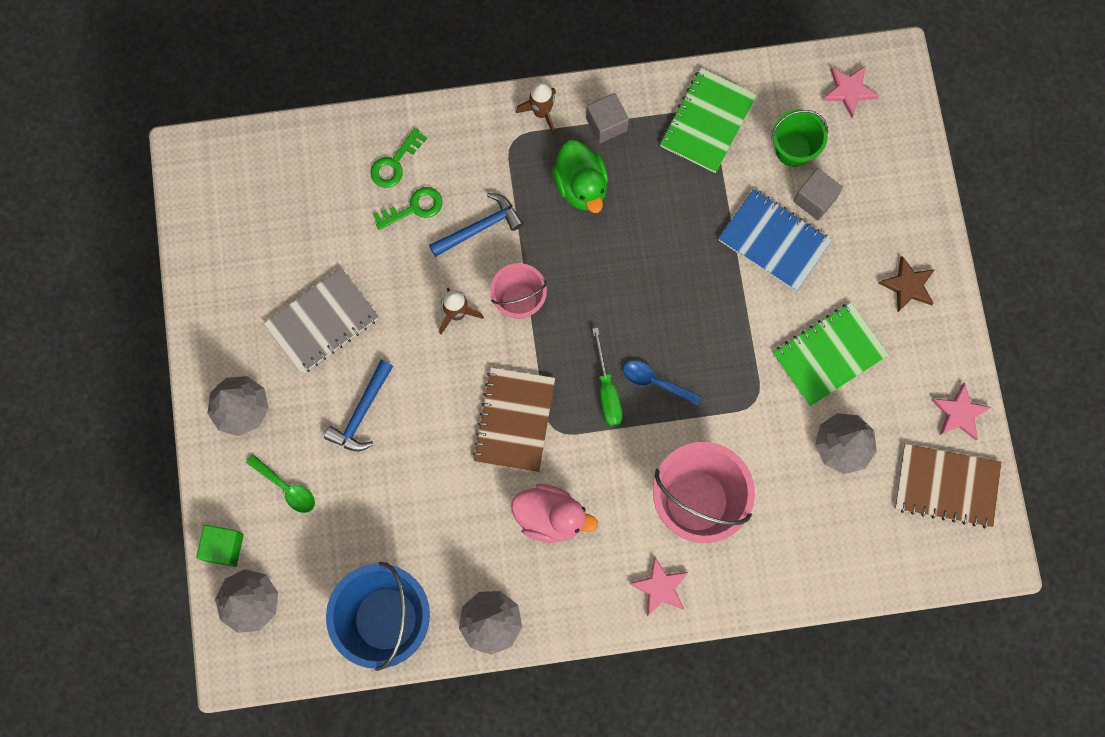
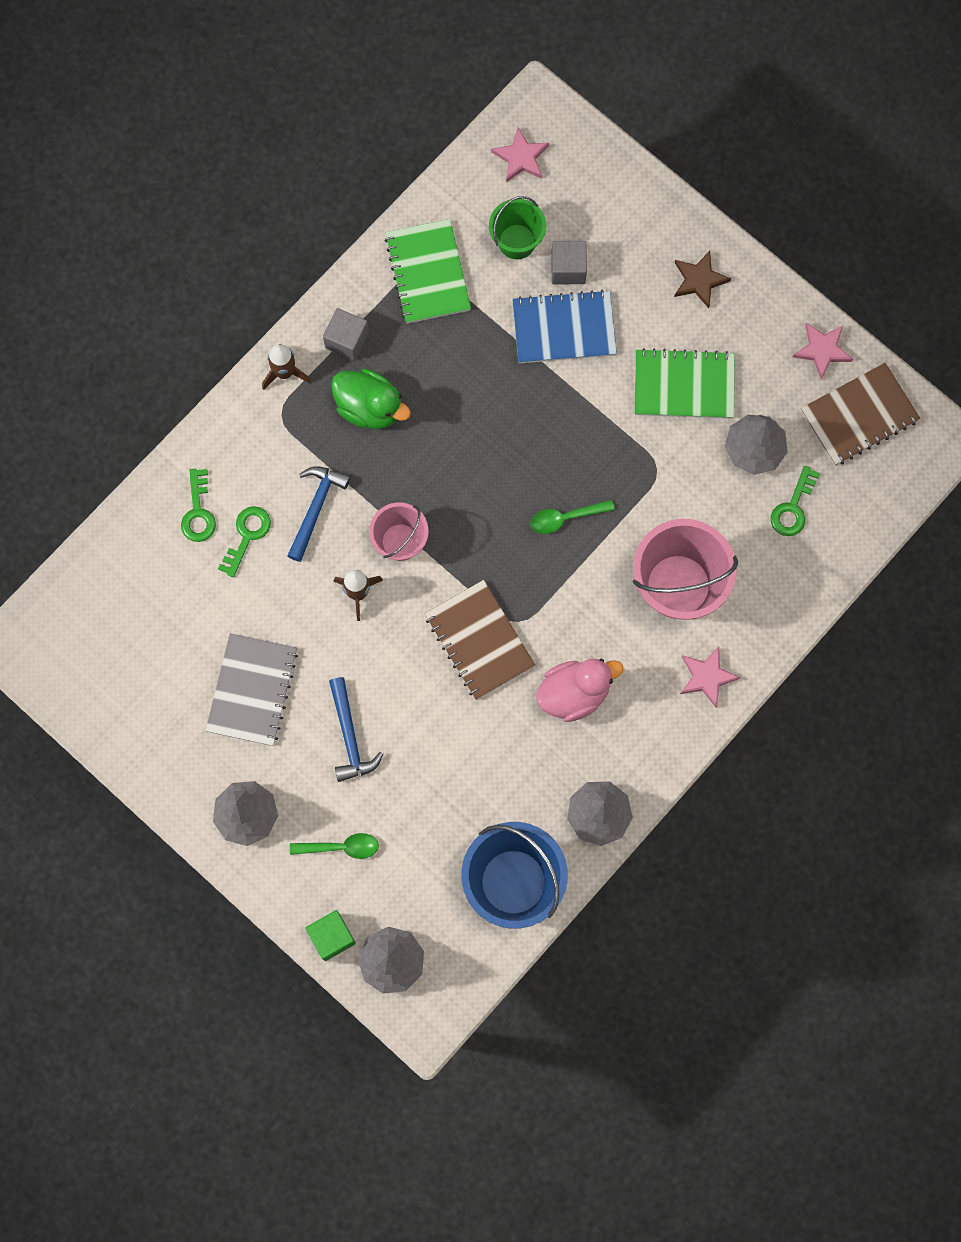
camera: 40 degrees left, 0 degrees up
green screwdriver [592,328,623,426] -> none
blue spoon [623,361,701,405] -> green spoon [530,500,615,534]
green notebook [773,302,889,406] -> green notebook turned 75 degrees clockwise [634,348,735,419]
none -> green key [771,466,820,536]

